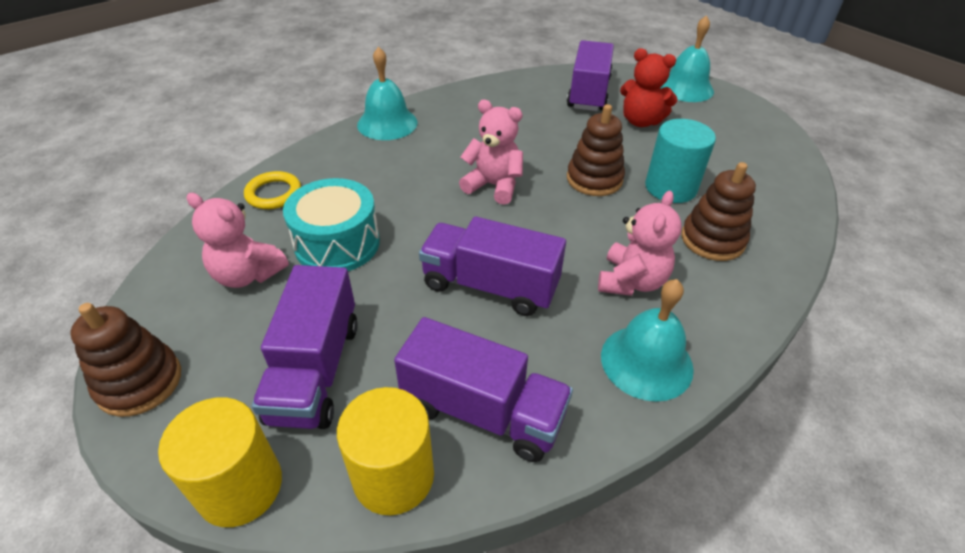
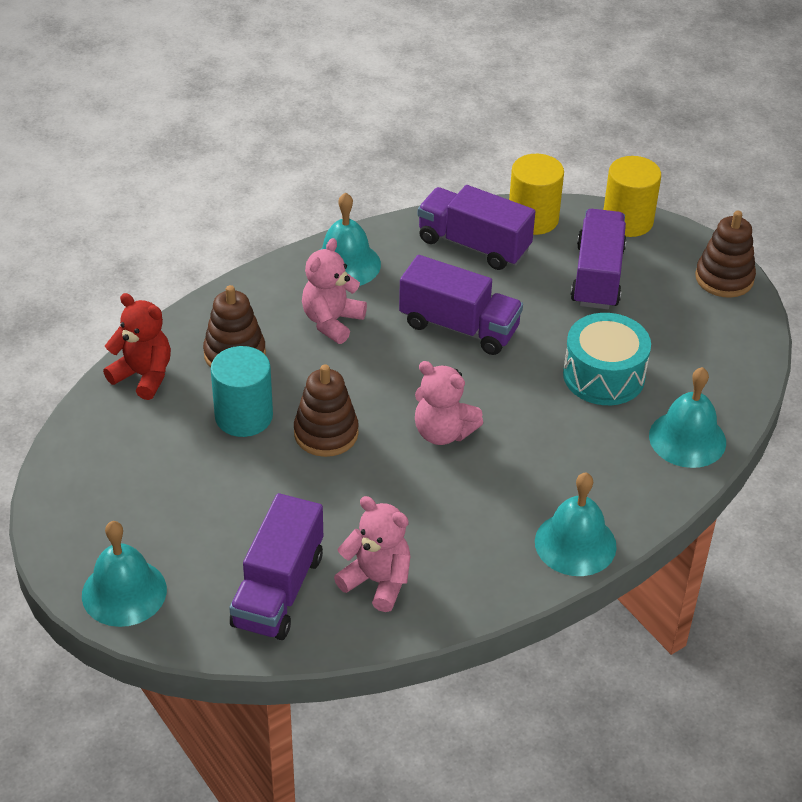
camera: 175 degrees left, 0 degrees up
pink teddy bear [186,193,289,288] -> pink teddy bear moved to [334,496,410,612]
yellow ring [244,171,301,209] -> turquoise bell [649,367,726,468]
red teddy bear [620,48,678,127] -> red teddy bear moved to [103,293,171,400]

